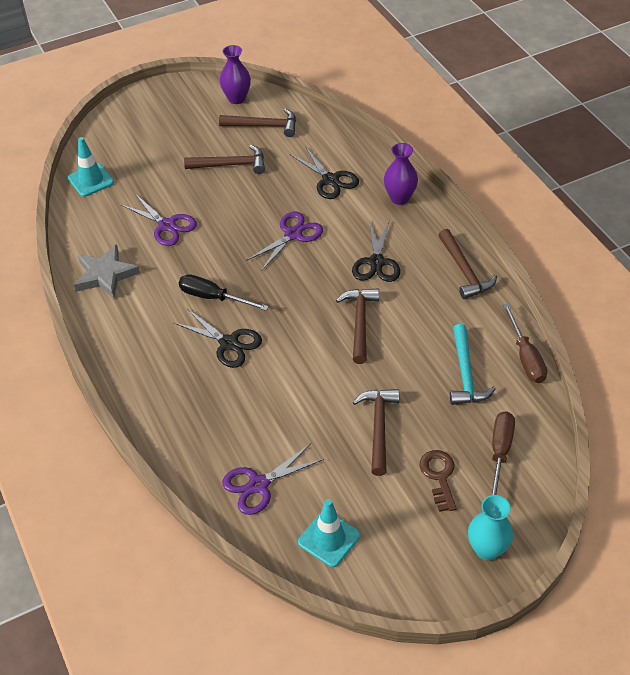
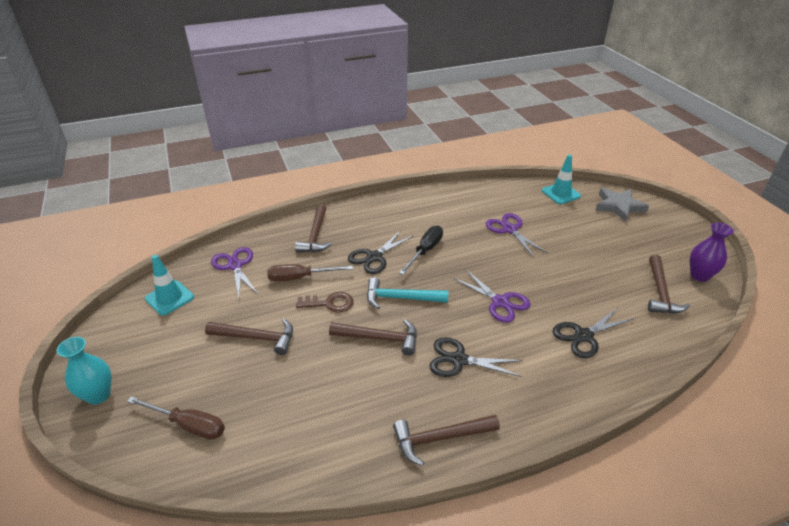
camera: 95 degrees right, 10 degrees down
grey star [74,244,140,299] -> grey star moved to [595,188,649,222]
purple scissors [121,194,197,246] -> purple scissors turned 105 degrees clockwise [486,213,548,258]
brown hammer [184,145,265,174] -> brown hammer moved to [295,204,332,252]
purple vase [384,143,418,205] -> none
brown key [419,450,457,512] -> brown key moved to [296,292,354,313]
turquoise hammer [450,324,496,405] -> turquoise hammer moved to [367,277,448,309]
brown screwdriver [503,303,547,383] -> brown screwdriver moved to [267,264,353,282]

